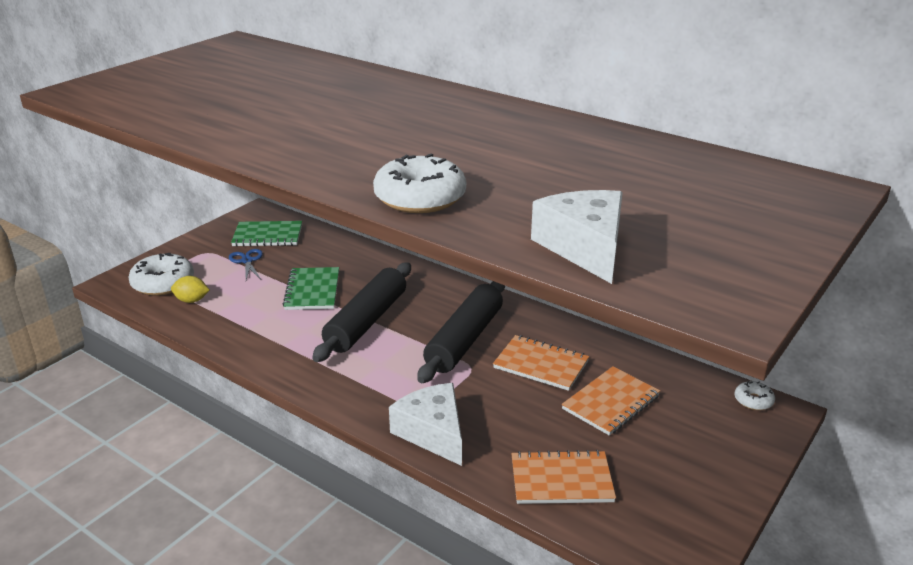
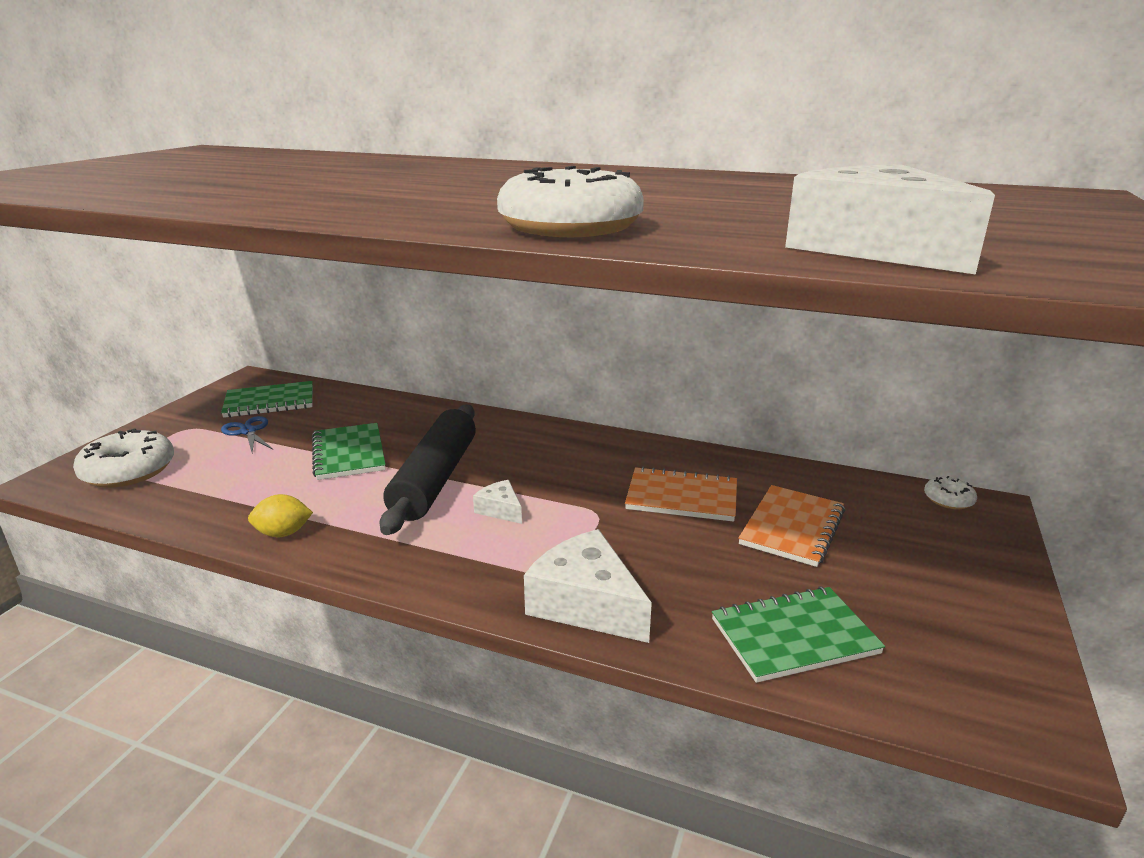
camera: 15 degrees left, 5 degrees down
yellow lemon [171,276,209,303] -> yellow lemon moved to [248,494,313,537]
black rolling pin [417,281,505,383] -> none
orange notebook [511,450,616,504] -> green notebook [712,587,885,683]
none -> white cheese [473,480,522,524]

